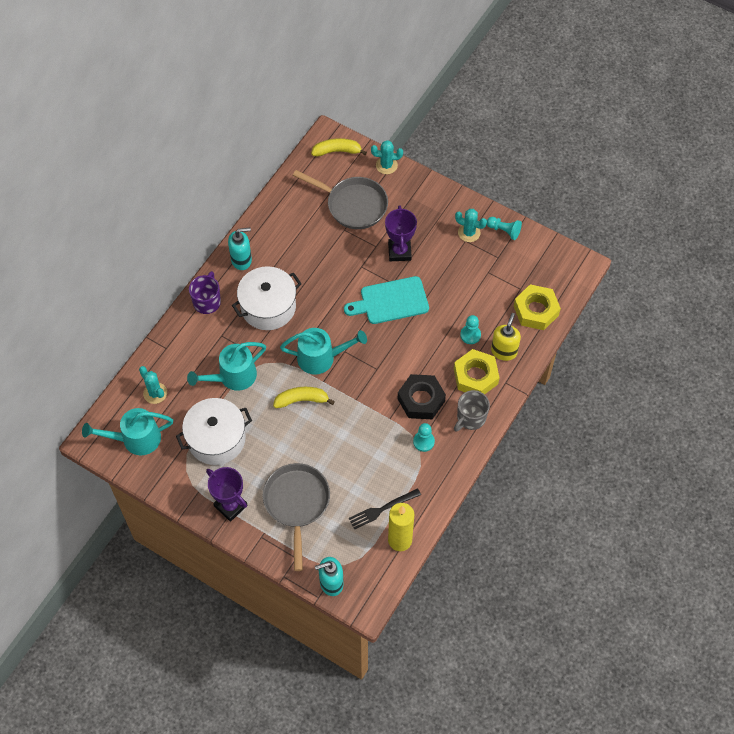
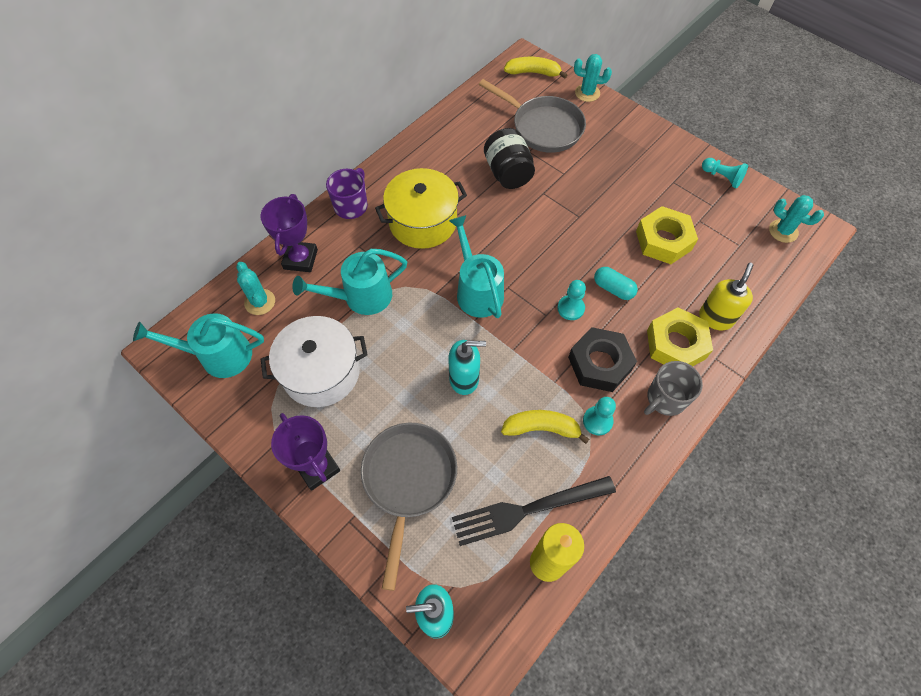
camera: 10 degrees right, 0 degrees up
turquoise soap dispenser [228,228,252,270] -> turquoise soap dispenser moved to [448,340,486,395]
white pot [232,266,302,330] -> yellow pot [375,168,467,249]
yellow banana [273,387,335,408] -> yellow banana moved to [501,410,589,444]
turquoise watering can [280,328,367,375] -> turquoise watering can turned 120 degrees counterclockwise [449,215,504,318]
turquoise cutting board [344,276,429,324] -> none
black fork [349,488,421,530] -> black fork [452,476,616,546], size x1.51
purple trophy [385,205,417,261] -> purple trophy moved to [260,194,318,272]
turquoise cactus [455,209,487,242] -> turquoise cactus moved to [769,195,824,243]
turquoise pawn [460,315,481,344] -> turquoise pawn moved to [557,280,586,320]
yellow nut [514,284,561,330] -> yellow nut moved to [636,206,698,264]
none -> black jar [484,128,535,189]
none -> turquoise capsule [594,267,638,300]

